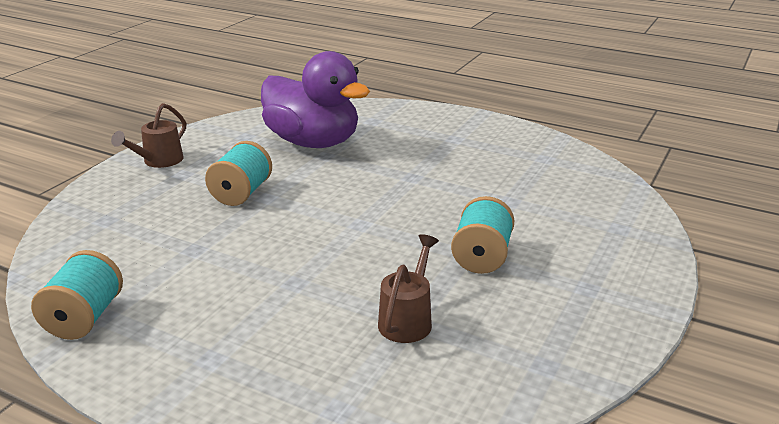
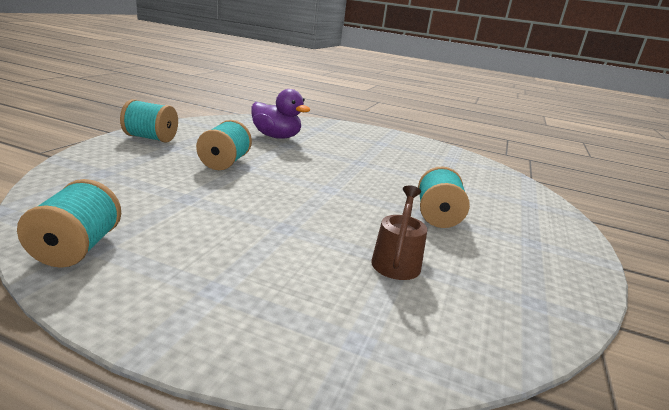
camera: 10 degrees left, 5 degrees down
brown watering can [111,103,186,168] -> turquoise spool [120,99,178,142]
purple duck [261,51,370,148] -> purple duck [251,89,311,138], size x0.66

